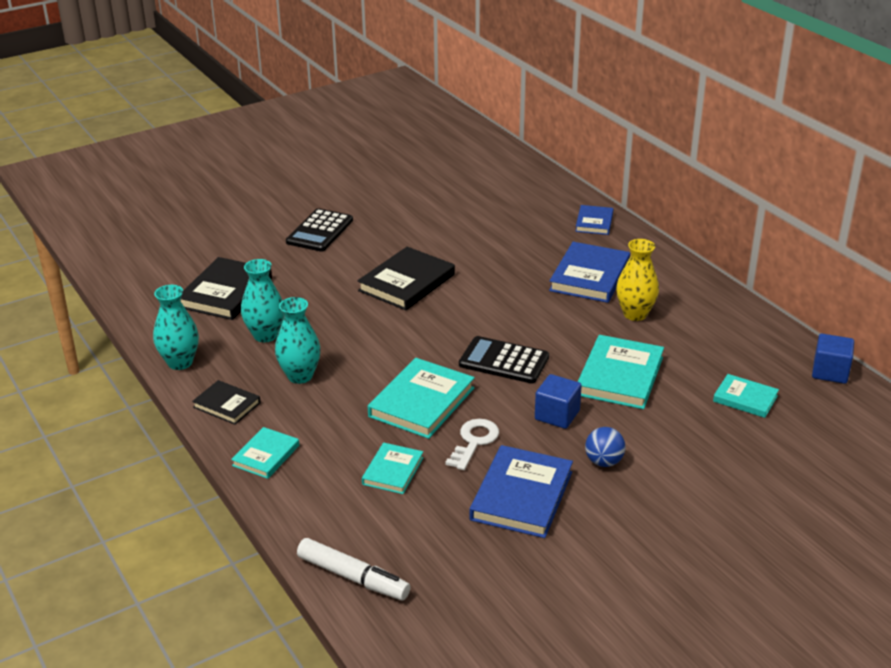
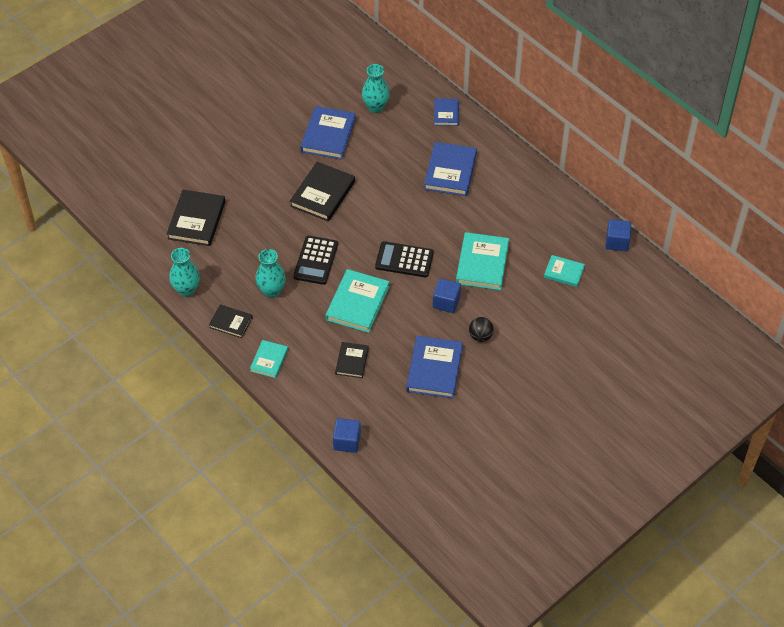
camera: 10 degrees left, 20 degrees up
turquoise vase [241,259,284,342] -> turquoise vase moved to [362,64,390,113]
black calculator [286,208,353,252] -> black calculator moved to [293,236,338,285]
white marker [297,538,411,600] -> blue cube [333,418,361,453]
turquoise book [362,442,423,494] -> black book [335,342,369,378]
white key [445,419,499,470] -> none
blue ball [585,427,625,467] -> black ball [469,317,494,342]
yellow vase [616,239,659,321] -> none
none -> blue book [300,106,356,160]

